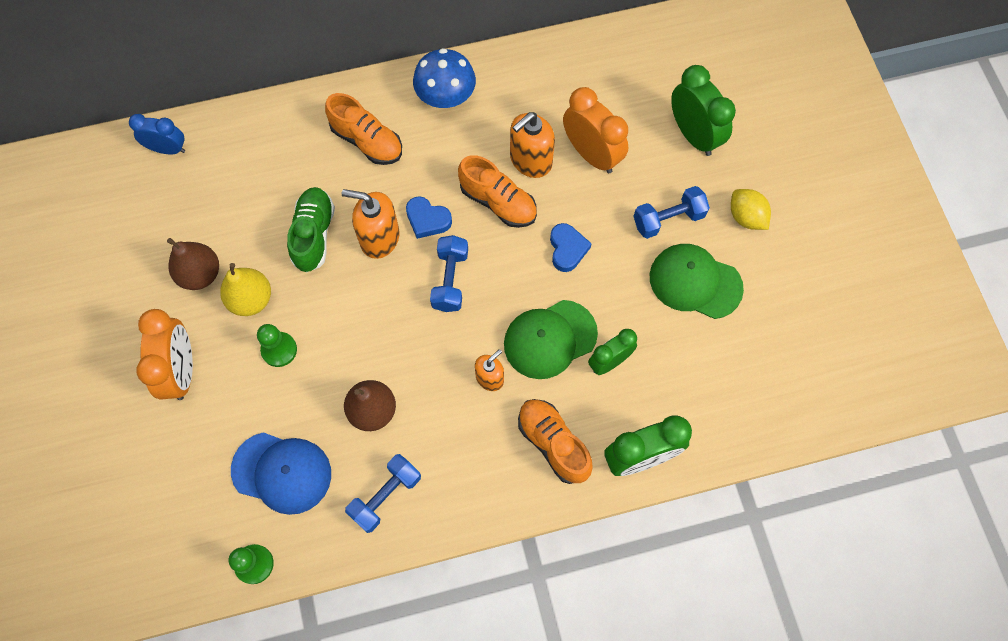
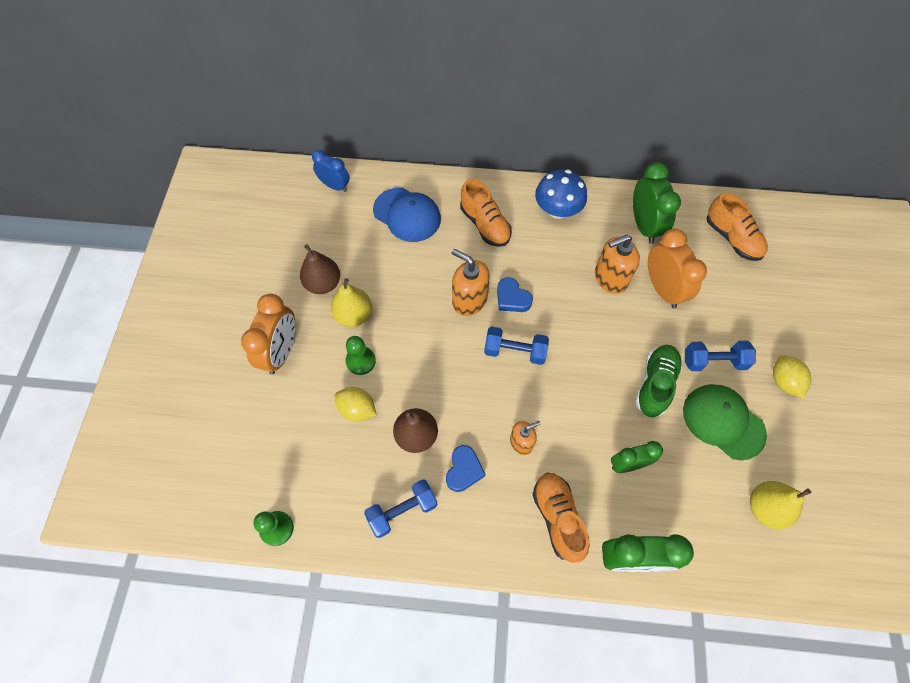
camera: 20 degrees right, 5 degrees down
blue cap [231,432,331,515] -> blue cap moved to [373,188,441,242]
green shoe [287,187,335,272] -> green shoe moved to [635,345,683,417]
blue dumbbell [430,235,468,312] -> blue dumbbell turned 75 degrees clockwise [484,326,549,365]
orange shoe [458,155,537,228] -> orange shoe moved to [707,193,768,261]
green cap [504,300,598,379] -> none
blue heart [550,223,592,272] -> blue heart moved to [446,445,486,492]
green clock [671,65,736,156] -> green clock moved to [633,162,681,244]
none -> yellow lemon [334,387,377,421]
none -> yellow pear [750,481,811,530]

